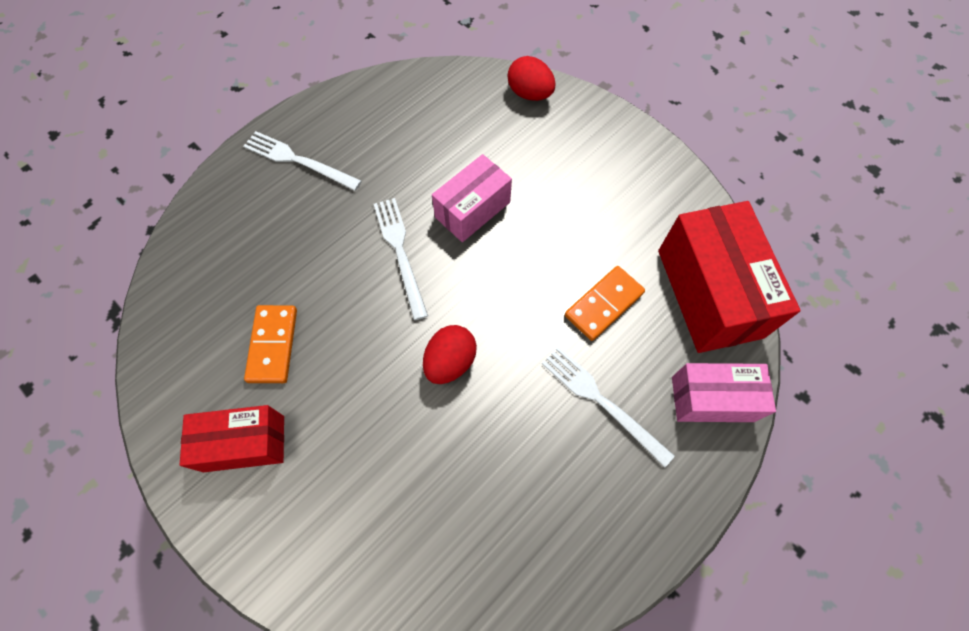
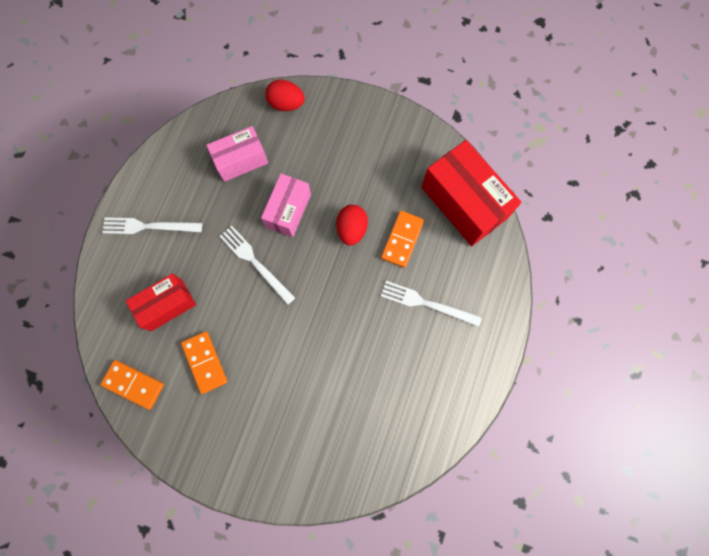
camera: 25 degrees left, 10 degrees up
red box [179,405,284,472] -> red box moved to [126,274,196,331]
red egg [423,325,477,384] -> red egg moved to [336,205,368,246]
pink box [672,363,776,422] -> pink box moved to [206,126,268,182]
none -> orange domino [100,360,164,410]

